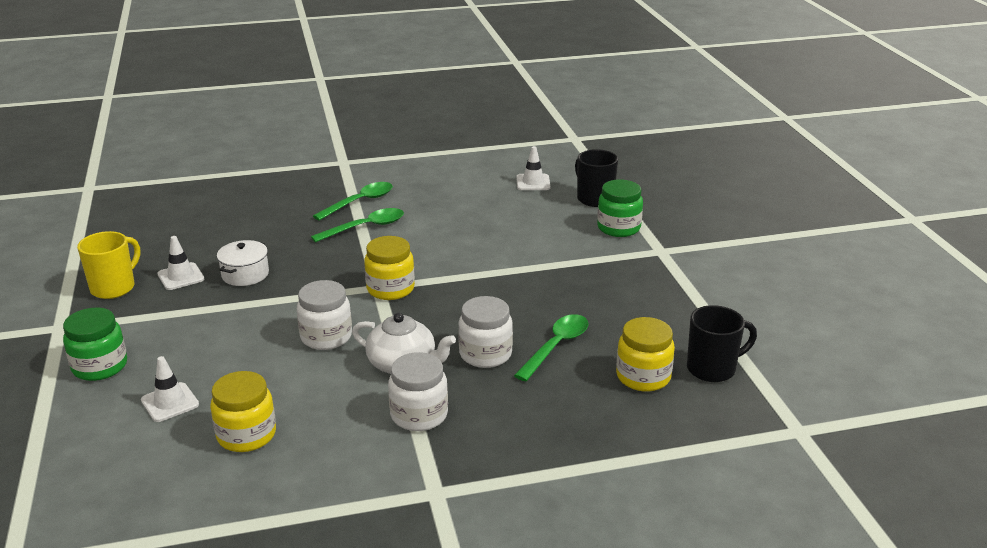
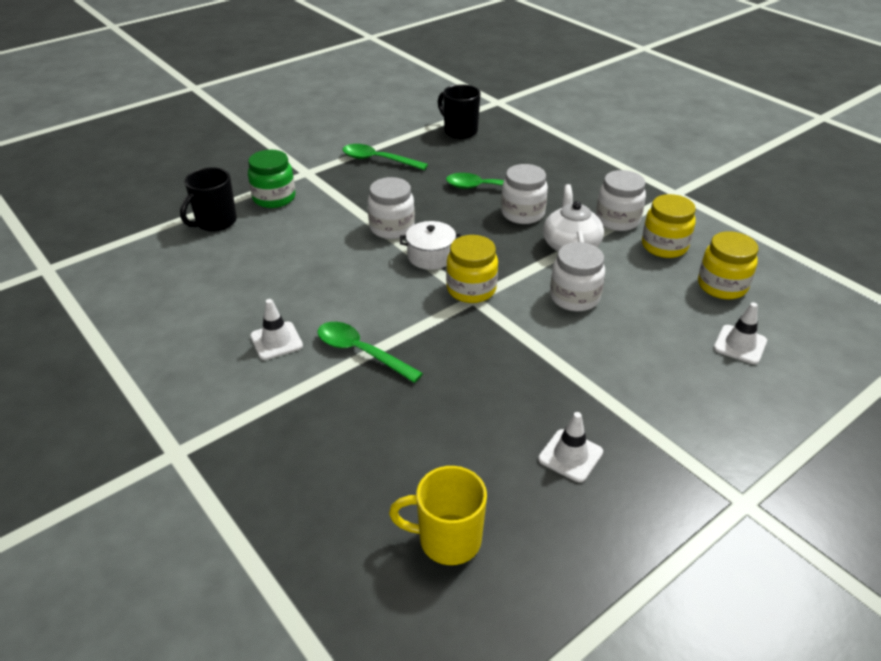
camera: 115 degrees left, 10 degrees up
green jar [63,307,127,381] -> none
yellow mug [77,231,140,299] -> yellow mug moved to [389,466,487,565]
white pot [217,240,269,286] -> white pot moved to [400,221,461,270]
green spoon [313,182,393,221] -> green spoon moved to [342,144,428,170]
white traffic cone [516,146,550,190] -> white traffic cone moved to [250,299,303,360]
yellow jar [616,317,675,392] -> yellow jar moved to [642,194,696,258]
none -> white jar [368,177,415,239]

